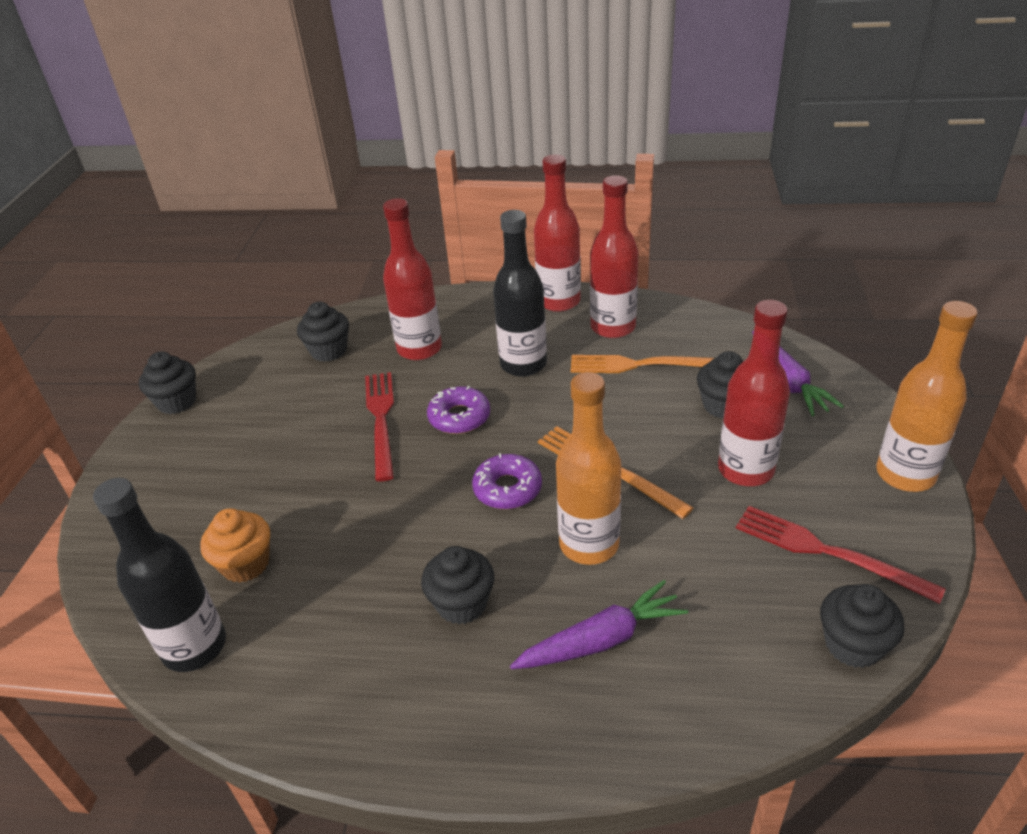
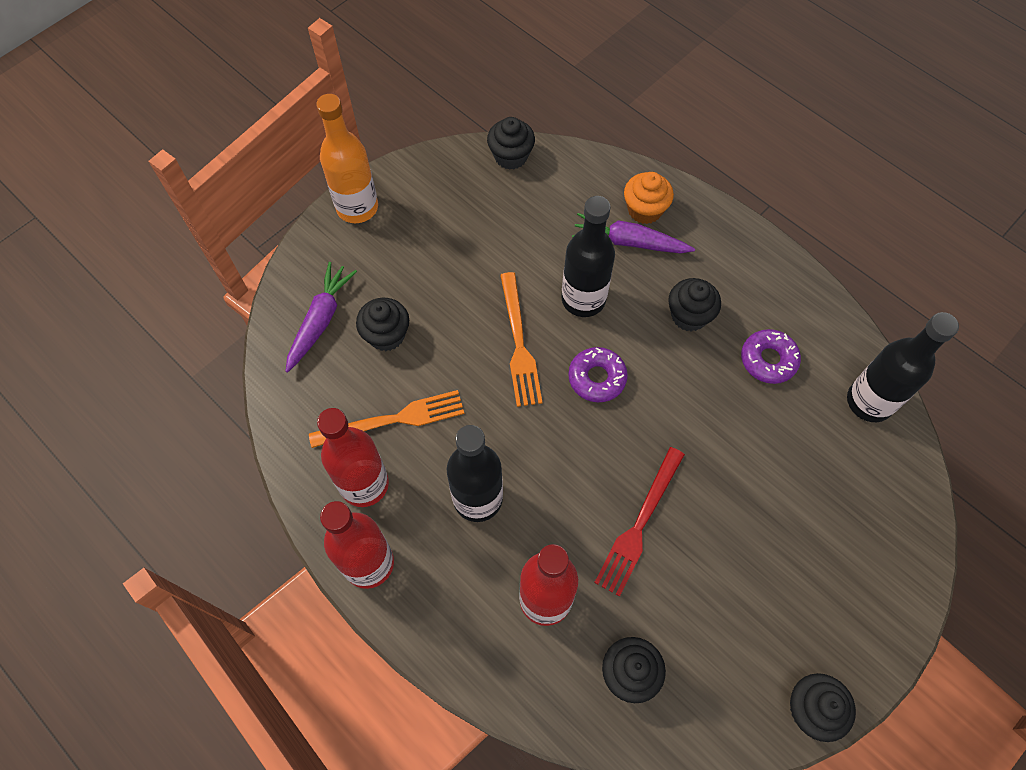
camera: 145 degrees left, 25 degrees up
orange cupcake [200,508,270,583] -> orange cupcake moved to [624,172,674,224]
purple donut [427,386,490,434] -> purple donut moved to [741,329,801,384]
orange bottle [556,372,621,565] -> black bottle [561,196,615,317]
orange fork [571,355,714,373] -> orange fork turned 60 degrees counterclockwise [309,390,465,448]
red bottle [718,300,790,486] -> none
red fork [736,506,946,604] -> none

